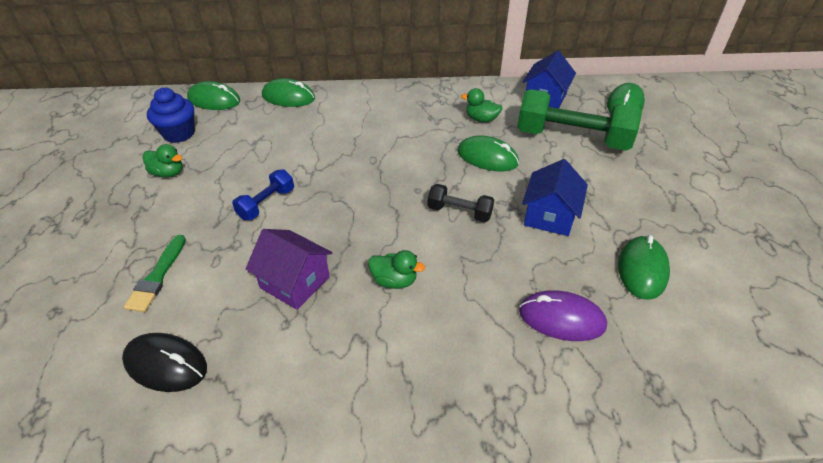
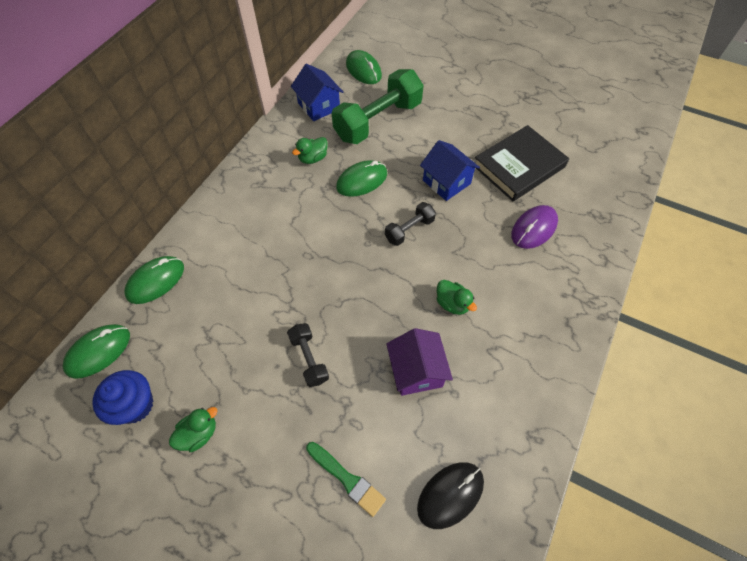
camera: 60 degrees left, 15 degrees up
blue dumbbell [232,169,294,220] -> black dumbbell [287,323,329,387]
purple house [246,229,333,310] -> purple house turned 75 degrees counterclockwise [386,328,453,396]
green duck [368,250,425,289] -> green duck turned 90 degrees clockwise [437,280,477,315]
green mouse [618,235,670,300] -> black book [475,125,569,201]

